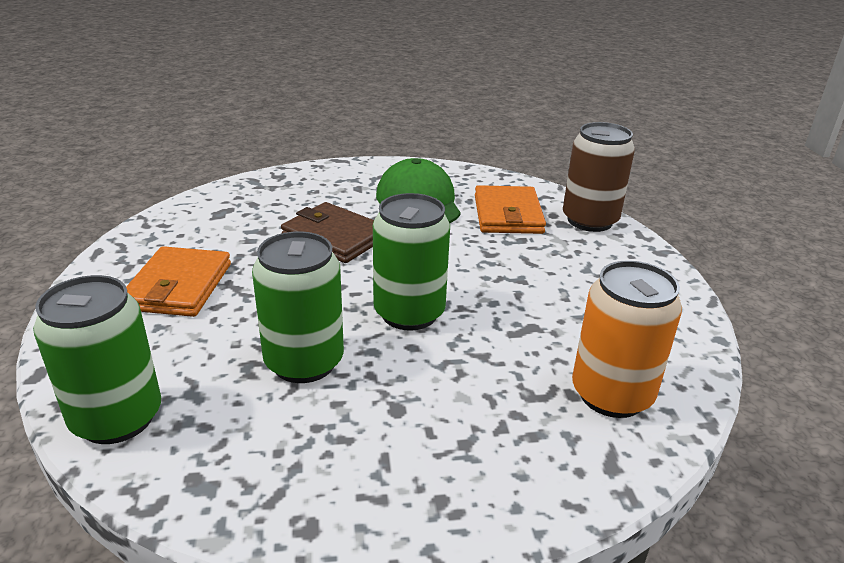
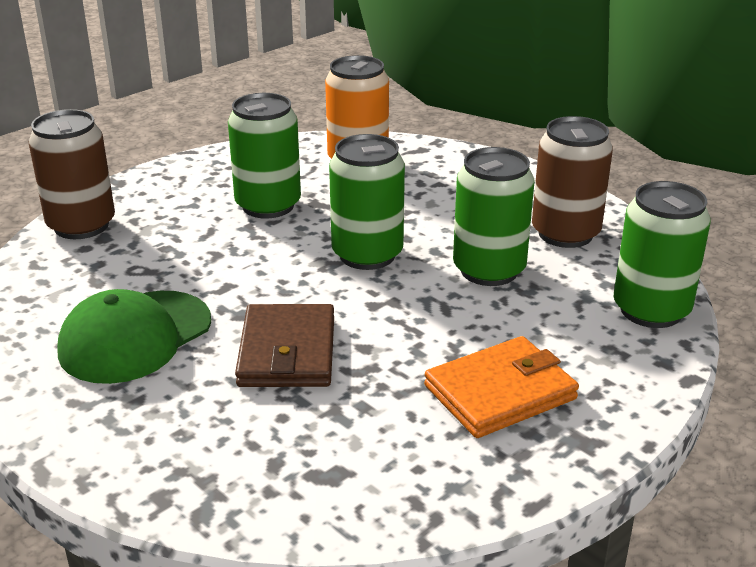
camera: 125 degrees left, 0 degrees up
orange wallet [475,185,546,234] -> none
none -> green can [228,93,301,219]
none -> brown can [532,116,613,248]

